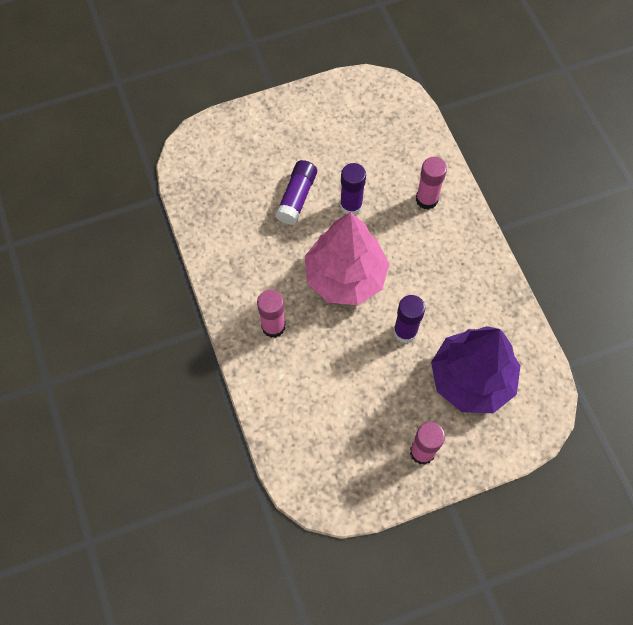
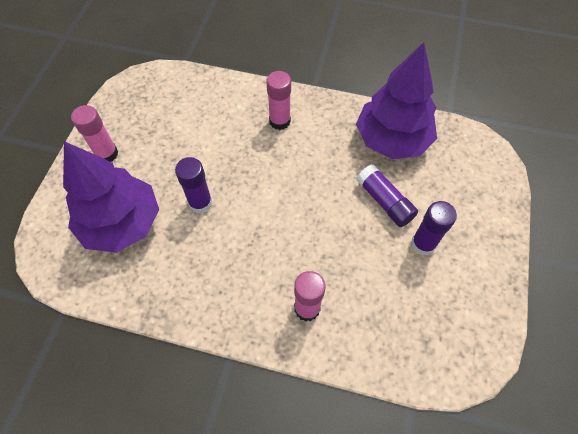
camera: 125 degrees right, 5 degrees down
pink tree [305,212,389,305] -> none
purple glue stick [340,163,366,215] -> purple glue stick moved to [411,201,457,255]
none -> purple tree [356,42,437,159]

